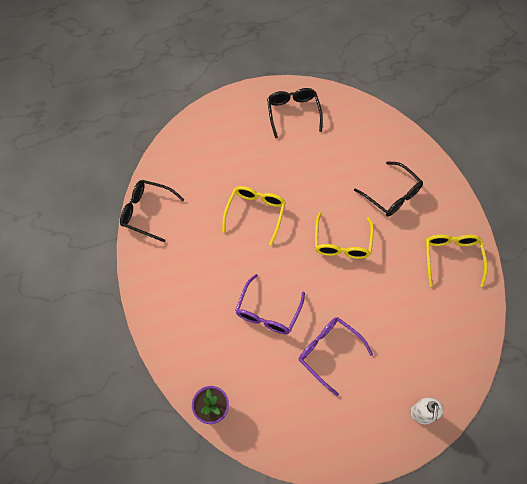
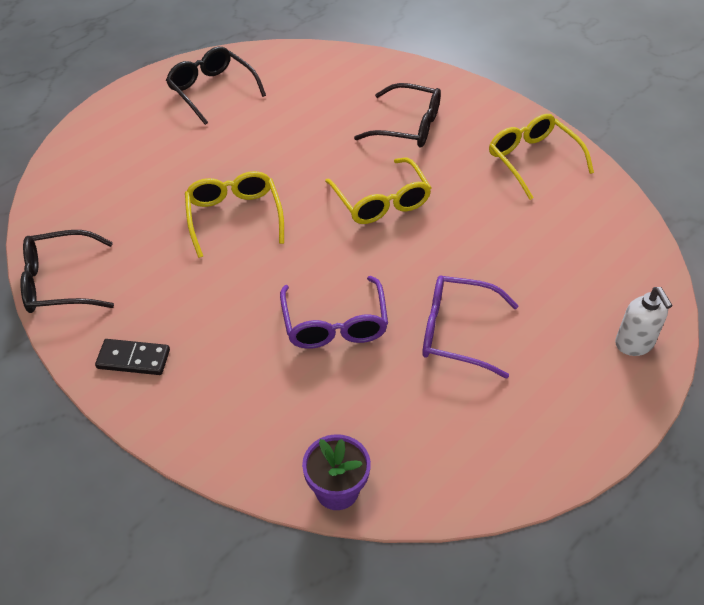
camera: 30 degrees left, 15 degrees down
none -> black domino [95,339,170,375]

